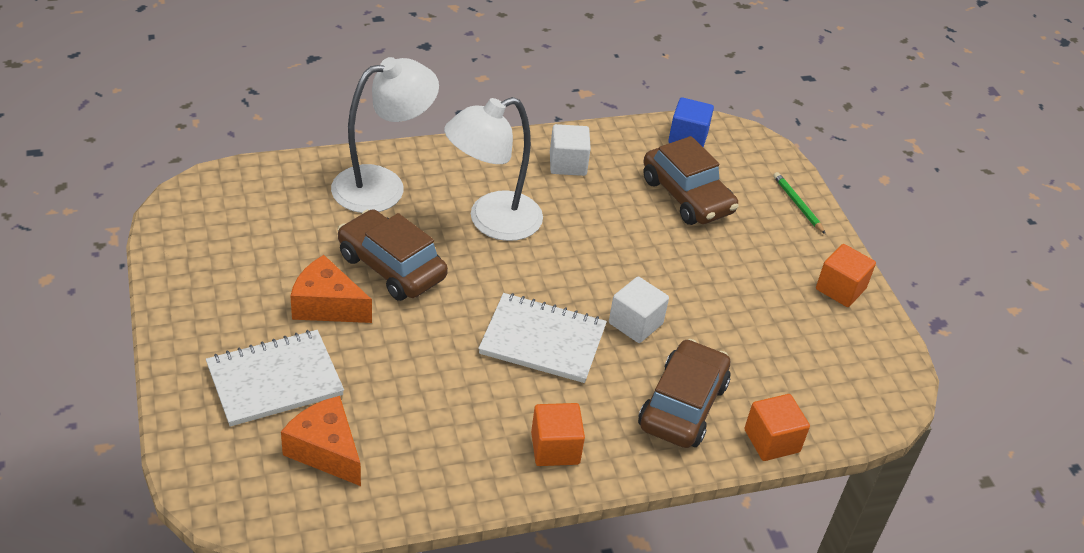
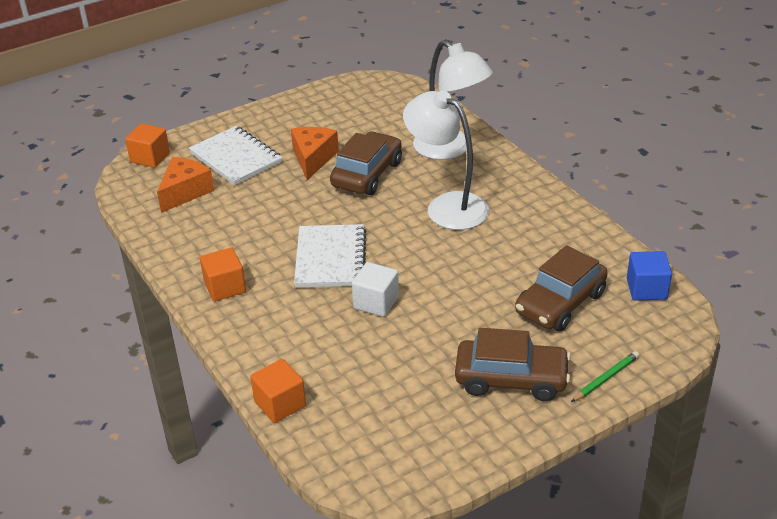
camera: 80 degrees right, 5 degrees down
white cube [550,124,591,176] -> none
brown car [638,339,731,448] -> brown car moved to [455,328,571,401]
orange cube [816,244,876,307] -> orange cube moved to [125,123,170,168]

